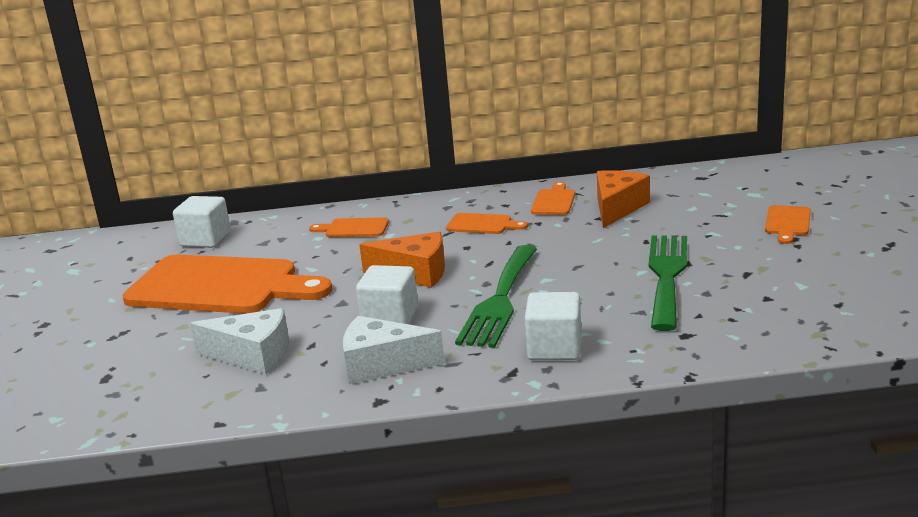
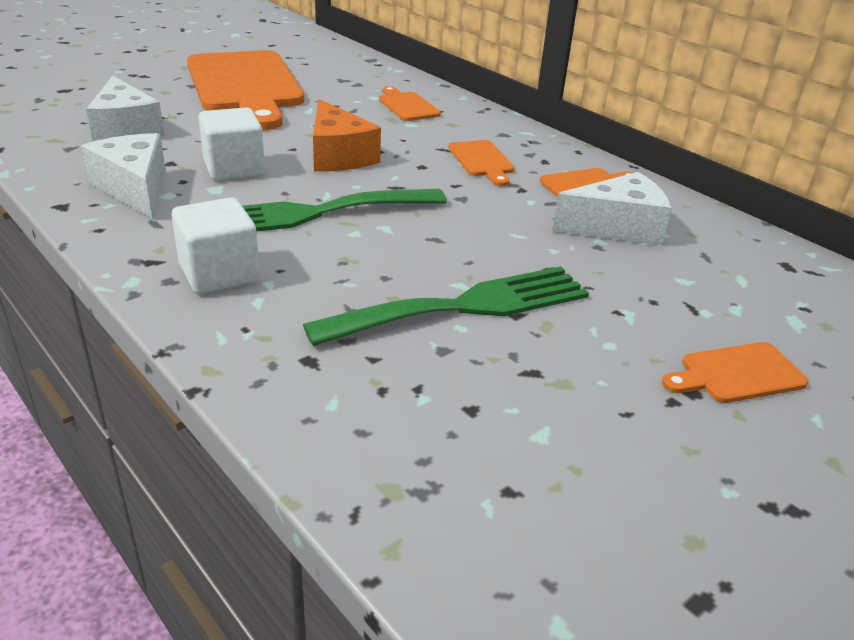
camera: 50 degrees right, 10 degrees up
white cube [173,196,231,248] -> none
orange cheese [597,170,650,228] -> white cheese [552,172,672,245]

